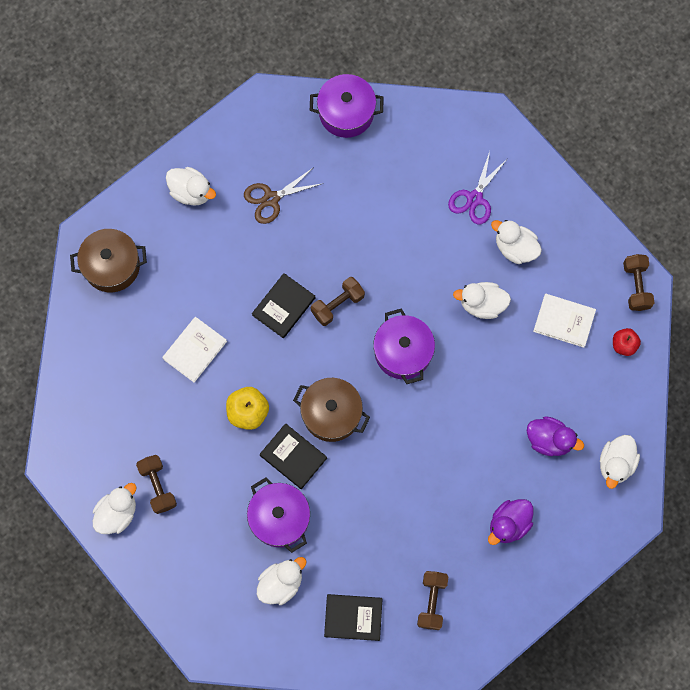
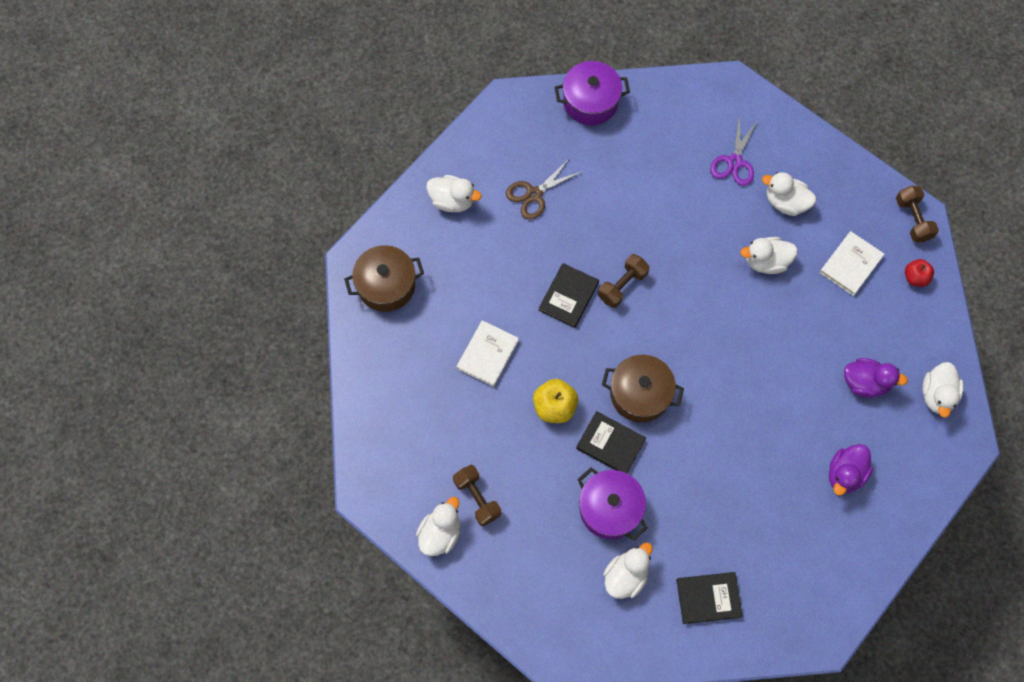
camera: 10 degrees left, 5 degrees down
purple pot [373,308,435,384] -> none
brown dumbbell [417,571,448,630] -> none
white book [533,294,596,348] -> white book turned 60 degrees counterclockwise [820,231,884,296]

